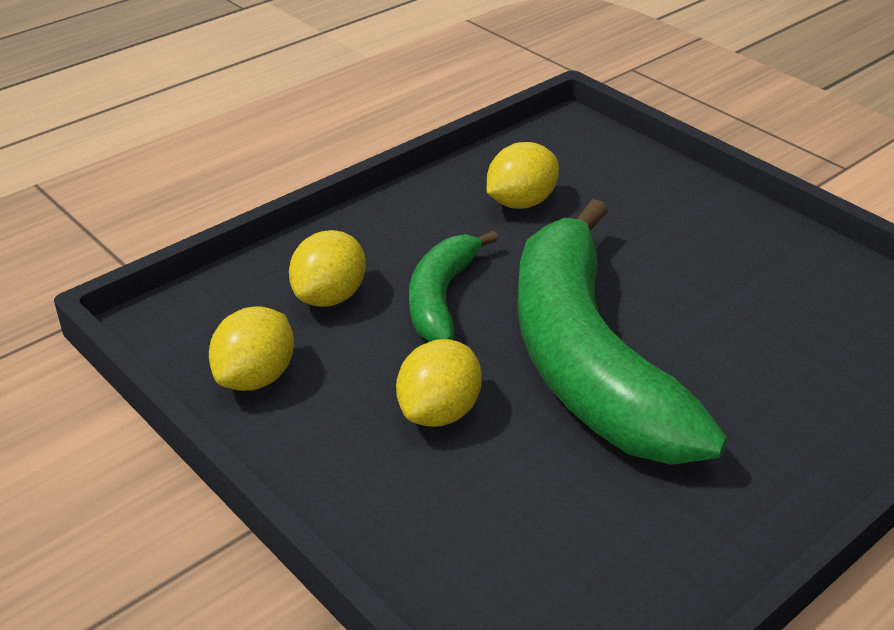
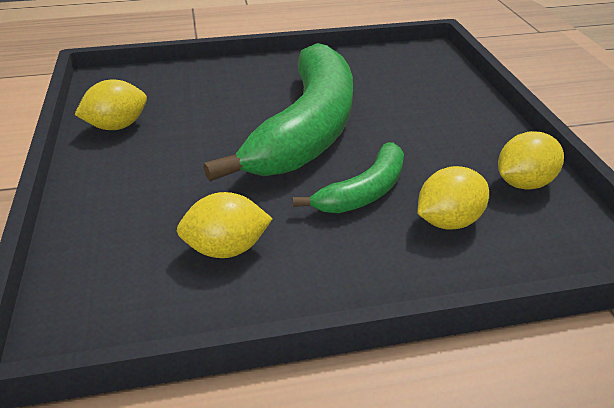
camera: 150 degrees left, 0 degrees up
yellow lemon [396,339,482,427] -> yellow lemon moved to [74,80,147,130]

